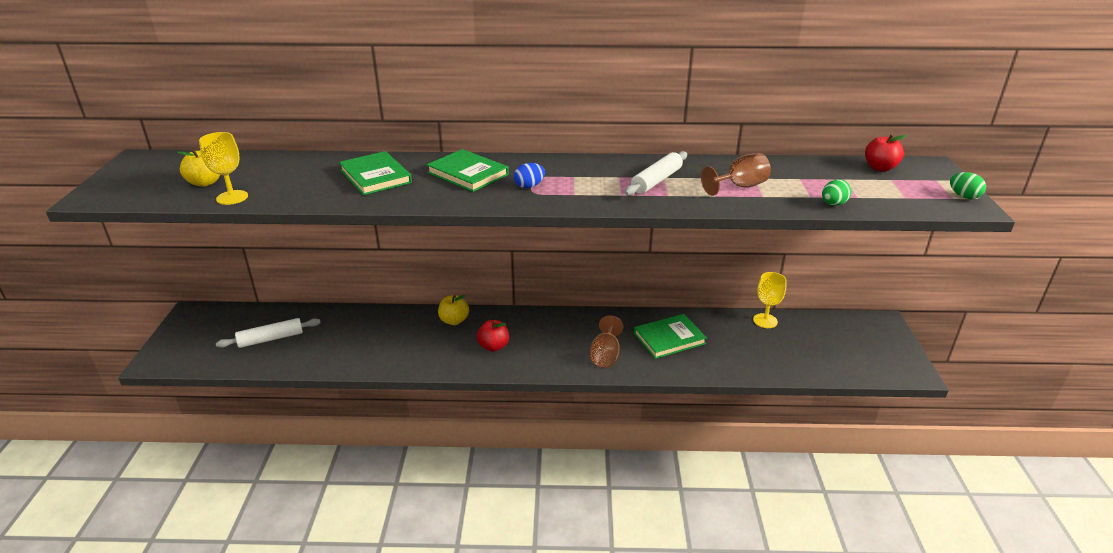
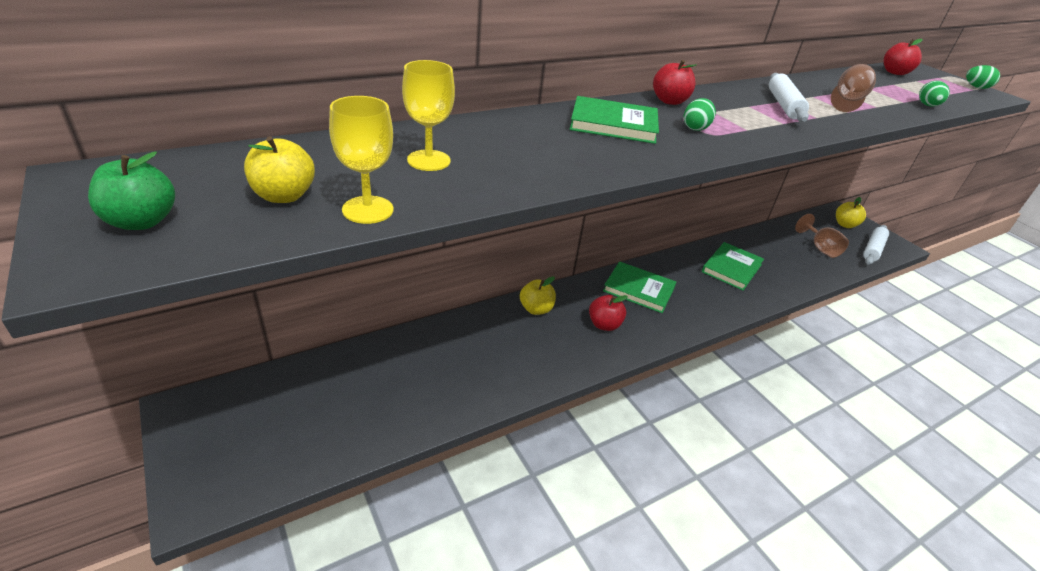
camera: 35 degrees left, 5 degrees up
white rolling pin [216,318,321,348] -> white rolling pin moved to [863,225,889,265]
green book [339,151,412,195] -> green book moved to [603,261,676,313]
blue egg [514,163,545,188] -> green egg [684,98,716,131]
brown goblet [590,315,624,368] -> brown goblet moved to [795,214,849,258]
yellow goblet [753,272,787,328] -> yellow goblet moved to [402,60,455,171]
none -> green apple [88,152,175,230]
none -> red apple [653,60,696,105]
none -> yellow apple [836,197,866,228]

